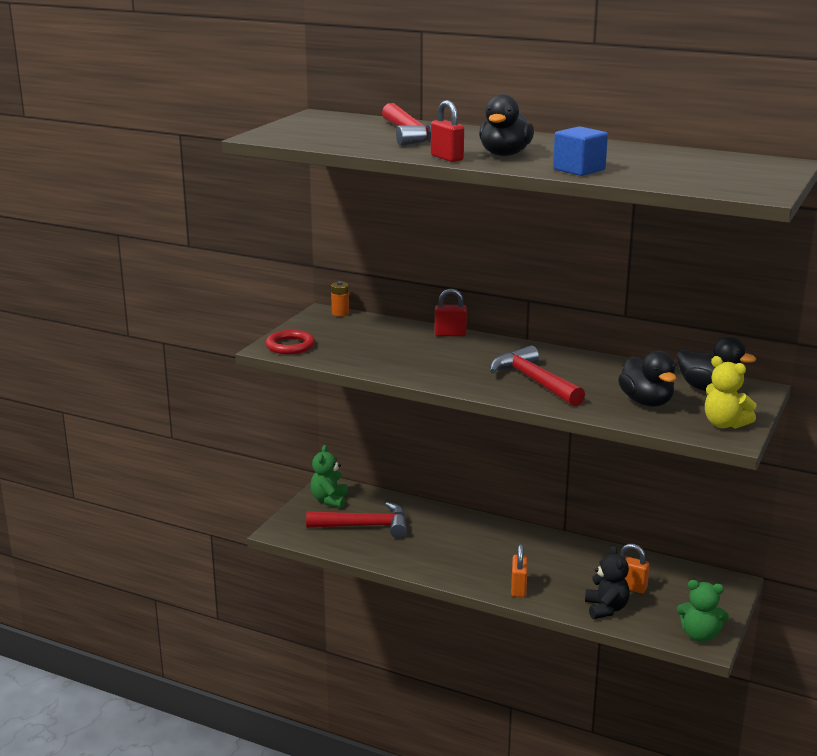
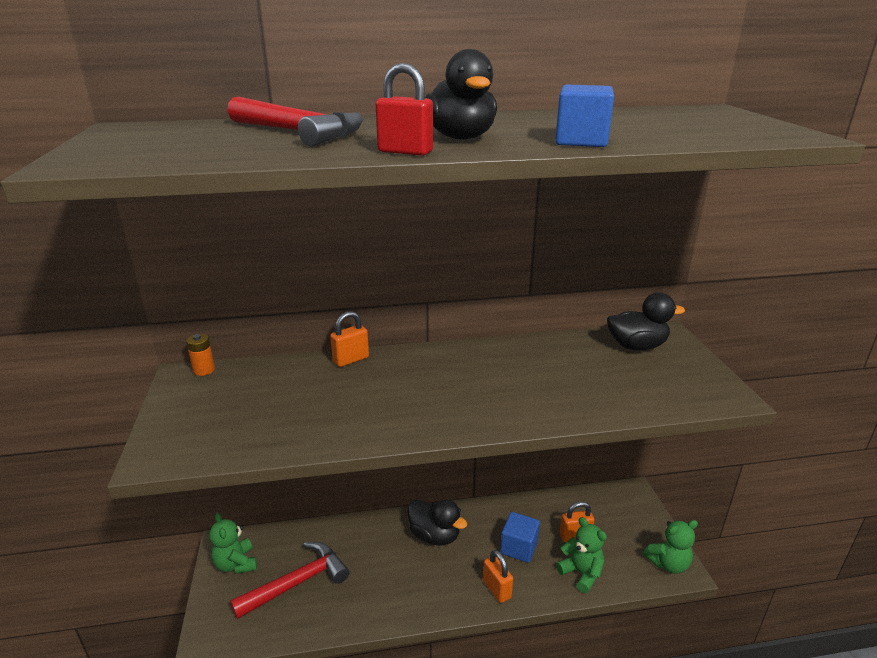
camera: 35 degrees left, 5 degrees up
red ring [266,330,315,354] -> none
red padlock [435,289,467,336] -> orange padlock [330,311,369,367]
red hammer [490,345,585,406] -> none
black teddy bear [585,546,630,619] -> green teddy bear [556,517,607,593]
black duck [618,351,677,407] -> black duck moved to [408,499,467,545]
yellow teddy bear [705,356,756,429] -> none
none -> blue cube [500,512,540,563]

